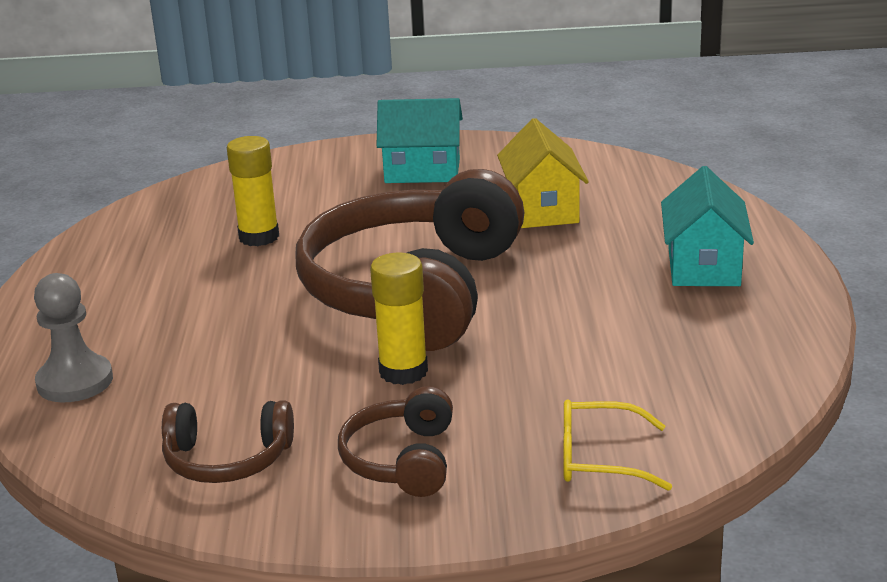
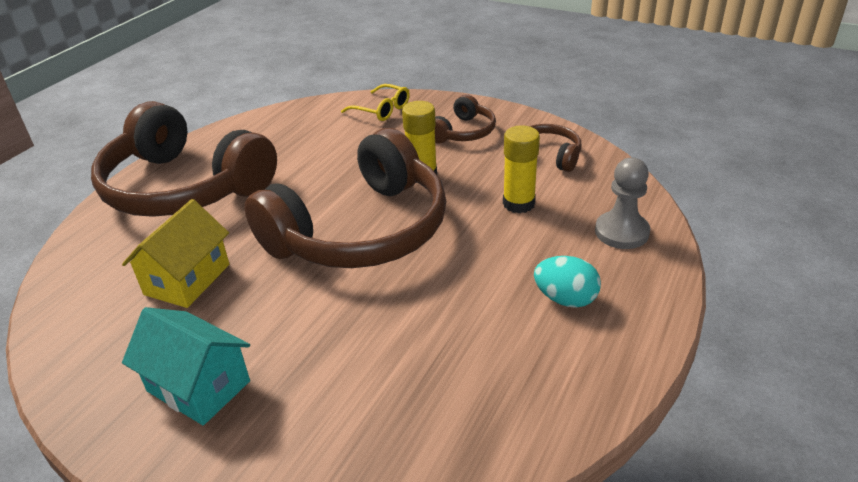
camera: 150 degrees left, 10 degrees up
yellow glue stick [227,136,279,246] -> yellow glue stick moved to [503,125,540,213]
turquoise house [661,166,754,286] -> brown headphones [91,101,277,217]
none -> turquoise egg [534,256,601,308]

